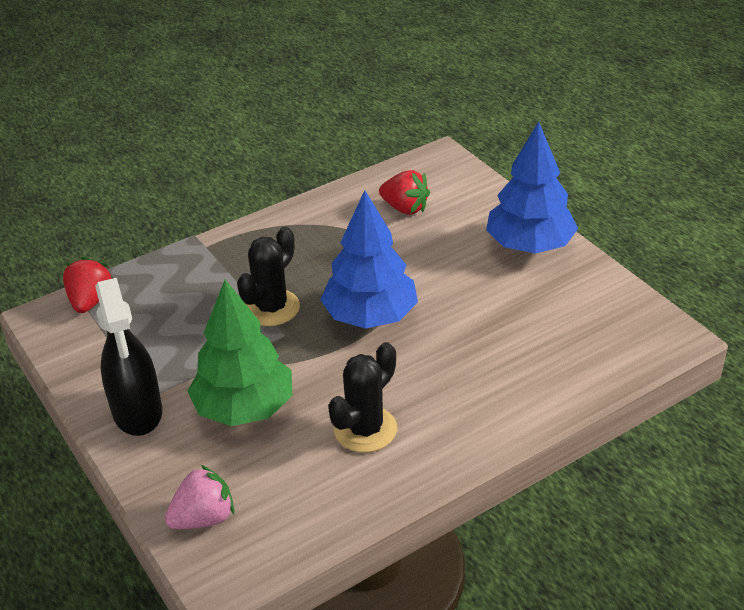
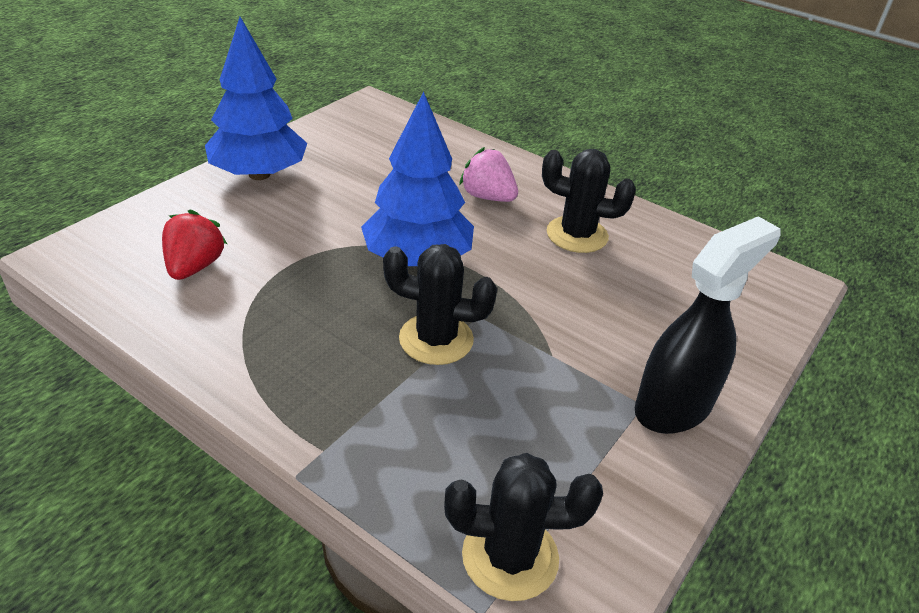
camera: 115 degrees left, 0 degrees up
red strawberry [63,257,113,313] -> black cactus [444,453,603,601]
pink strawberry [165,465,234,529] -> pink strawberry moved to [459,147,518,202]
green tree [188,280,292,426] -> none

